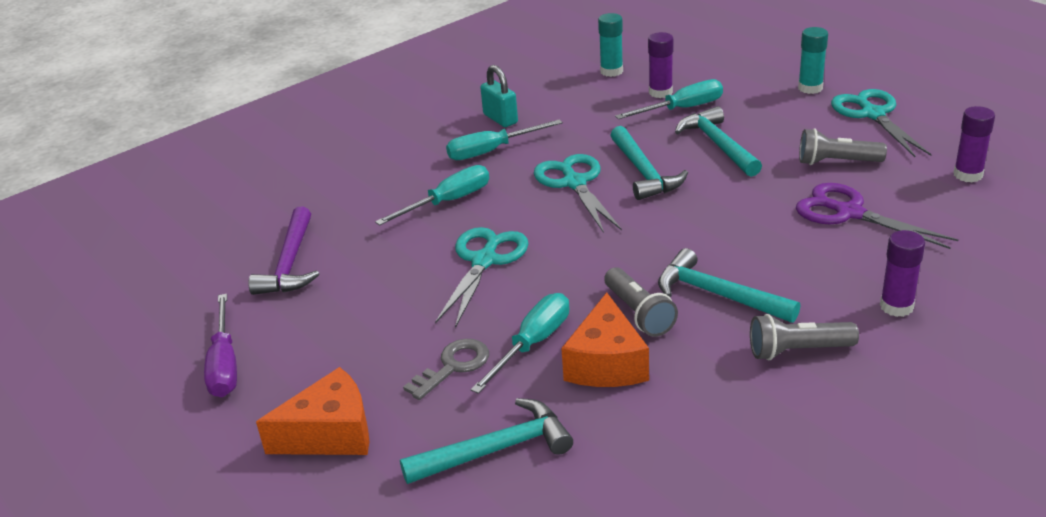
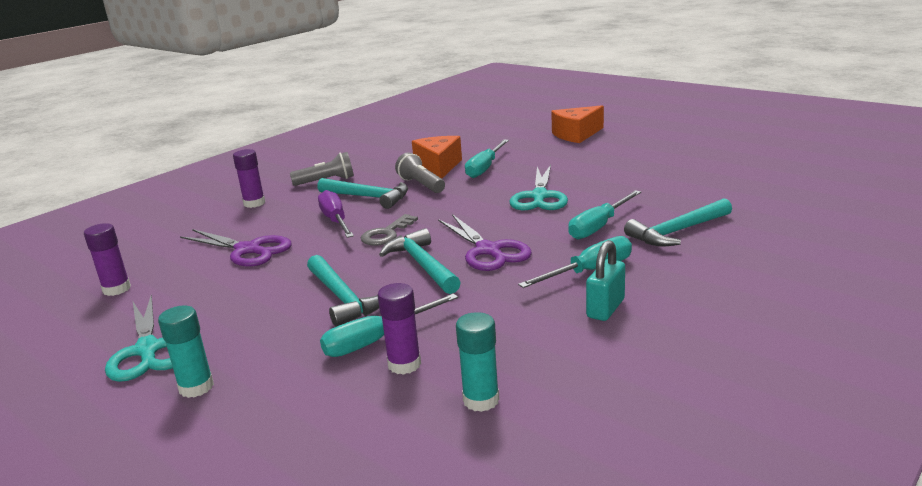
camera: 170 degrees right, 10 degrees down
purple screwdriver [204,294,237,397] -> purple screwdriver moved to [318,190,354,238]
purple hammer [248,207,319,295] -> none
turquoise hammer [400,398,573,484] -> turquoise hammer moved to [624,198,732,246]
grey key [403,339,489,400] -> grey key moved to [361,214,418,246]
turquoise padlock [480,65,518,127] -> turquoise padlock turned 75 degrees clockwise [586,240,625,321]
turquoise scissors [534,154,622,233] -> purple scissors [438,214,532,271]
grey flashlight [799,128,887,165] -> none

